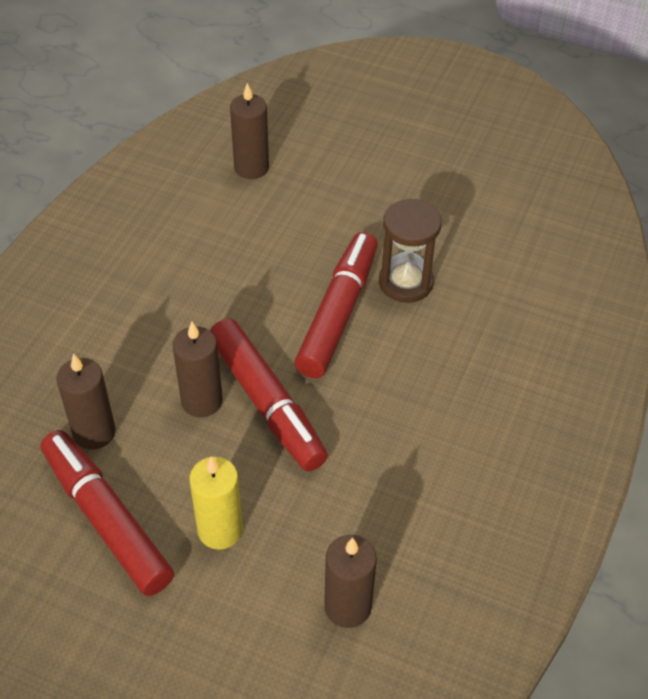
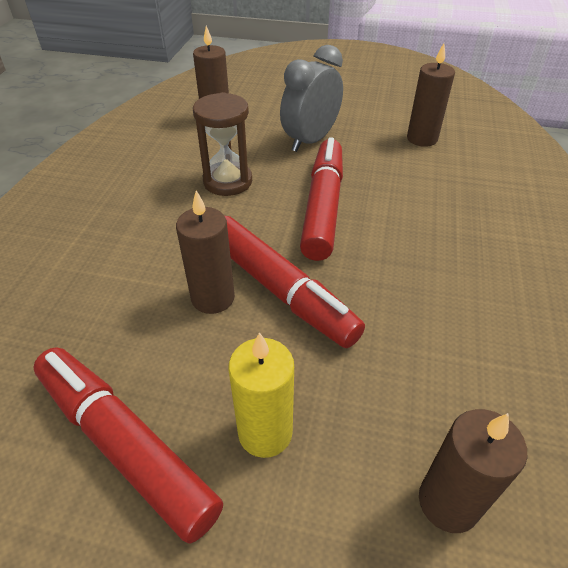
camera: 10 degrees left, 5 degrees down
brown candle [56,354,116,449] -> brown candle moved to [407,43,455,147]
brown hourglass [379,199,442,303] -> brown hourglass moved to [193,92,252,196]
none -> grey clock [280,45,343,152]

